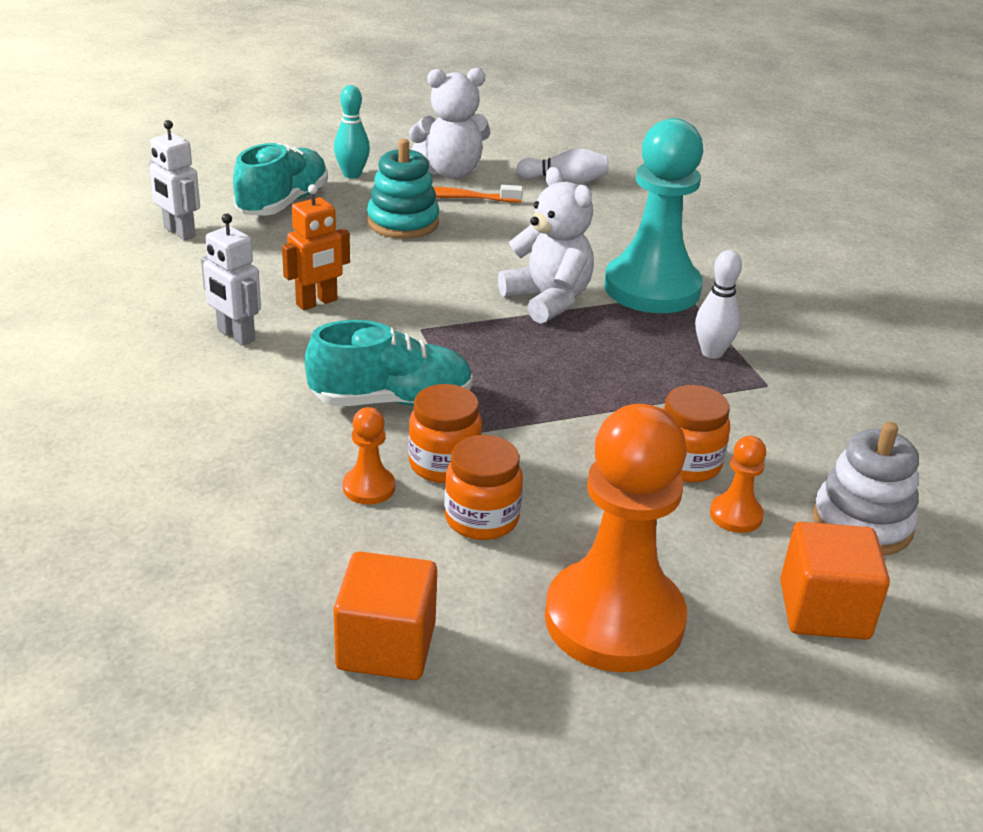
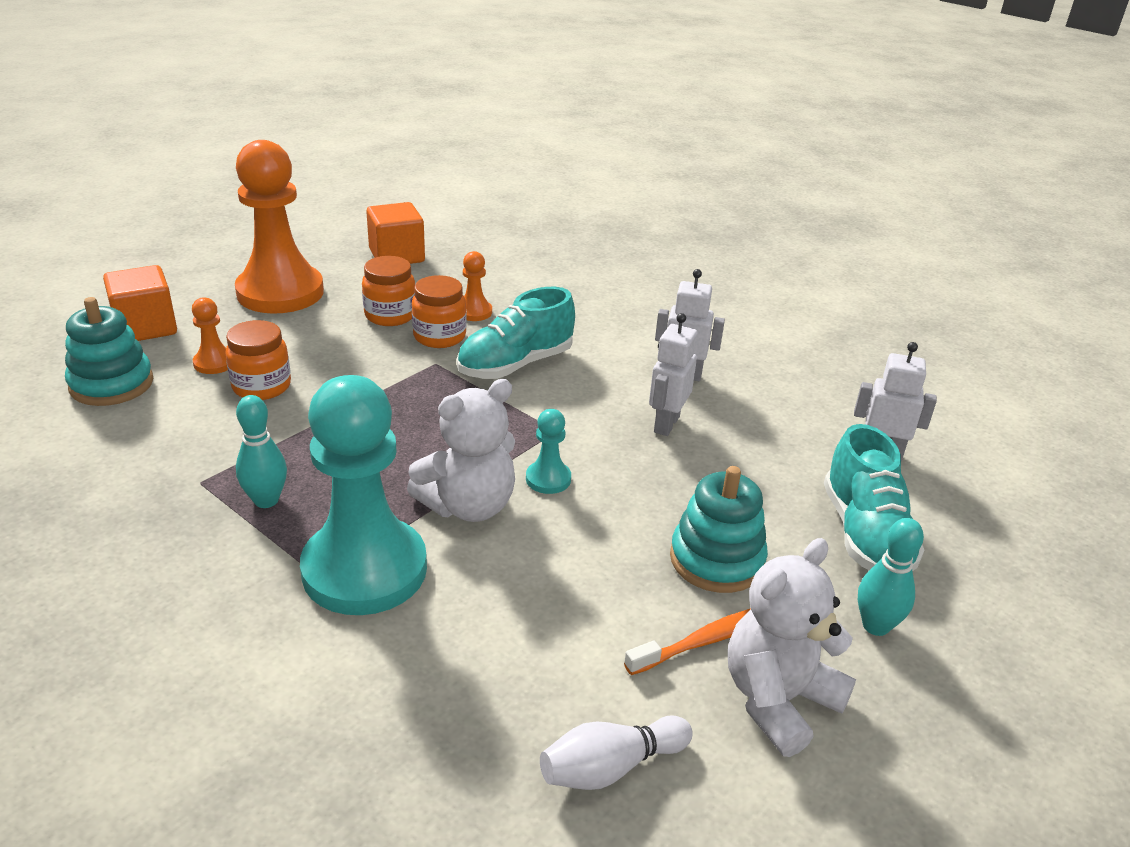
camera: 150 degrees right, 0 degrees up
orange robot [282,184,350,310] -> white robot [649,313,698,436]
white teddy bear [498,167,594,324] -> white teddy bear turned 60 degrees counterclockwise [407,379,515,522]
white bowling pin [695,250,742,359] -> turquoise bowling pin [236,395,287,508]
white stacking toy [812,422,919,556] -> turquoise stacking toy [65,297,153,406]
none -> turquoise pawn [526,409,571,494]

